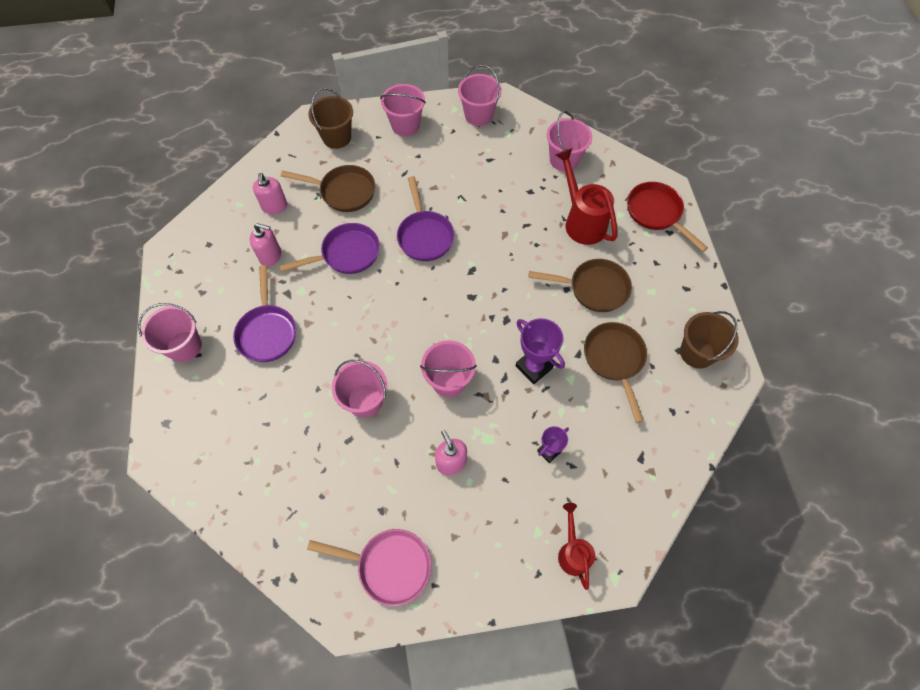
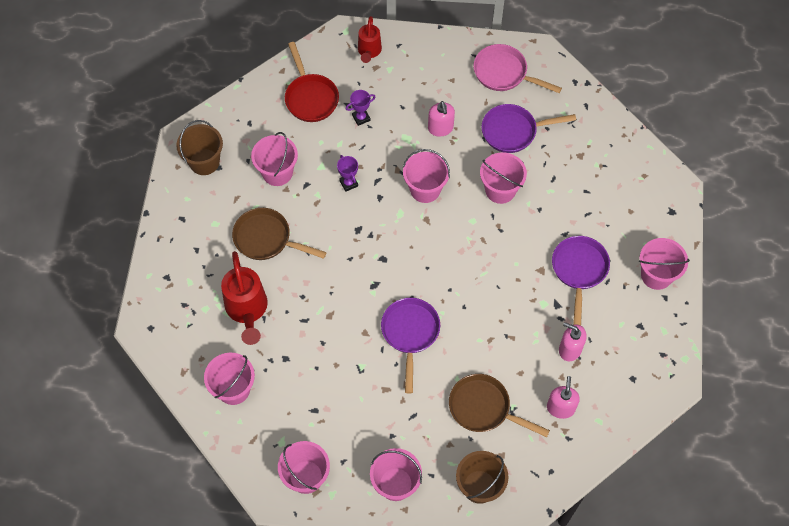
camera: 165 degrees left, 0 degrees up
purple pan [280,223,380,274] -> purple pan moved to [481,104,576,153]
purple trophy [516,318,565,384] -> purple trophy [337,155,358,192], size x0.60
brown pan [584,322,647,423] -> pink bucket [251,132,298,186]
red pan [627,182,708,252] -> red pan moved to [285,42,339,122]

